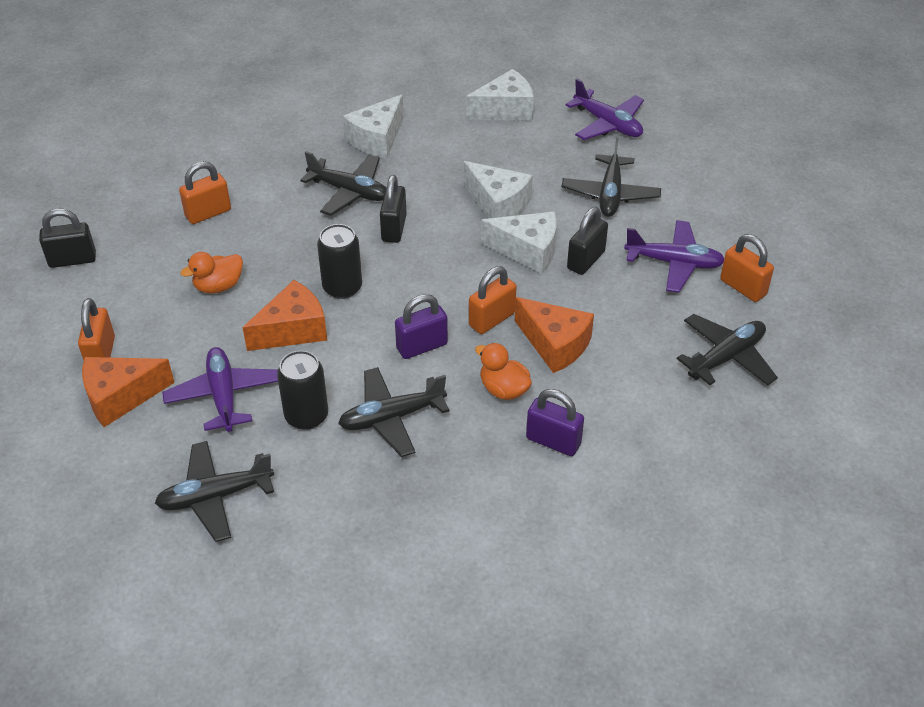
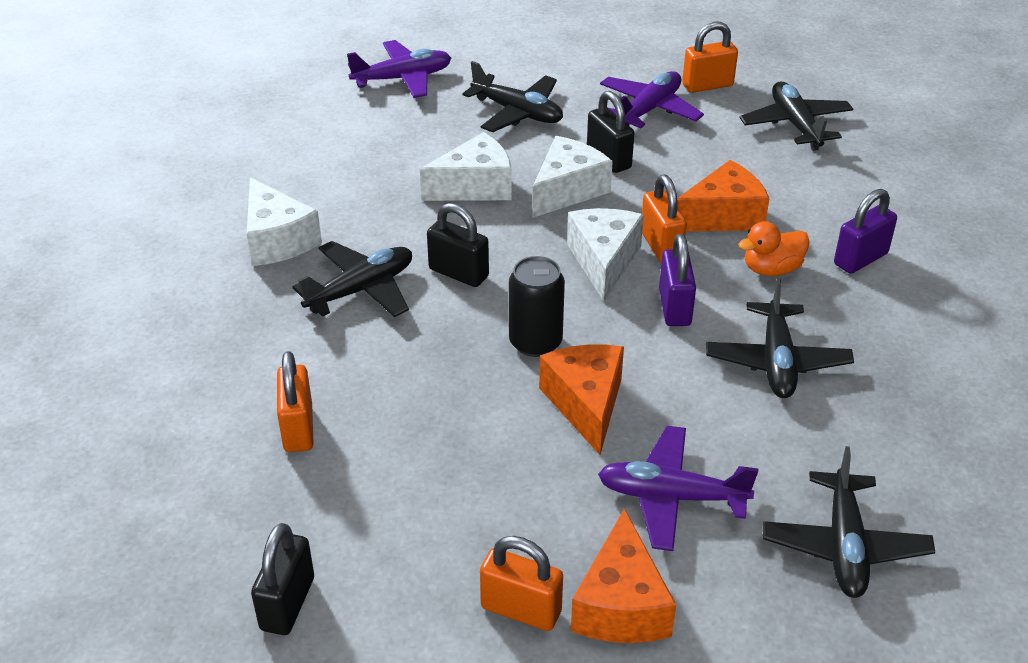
camera: 65 degrees left, 5 degrees down
orange duck [180,252,243,293] -> none
black can [277,350,328,430] -> none
white cheese [466,69,534,120] -> white cheese moved to [567,208,644,301]

